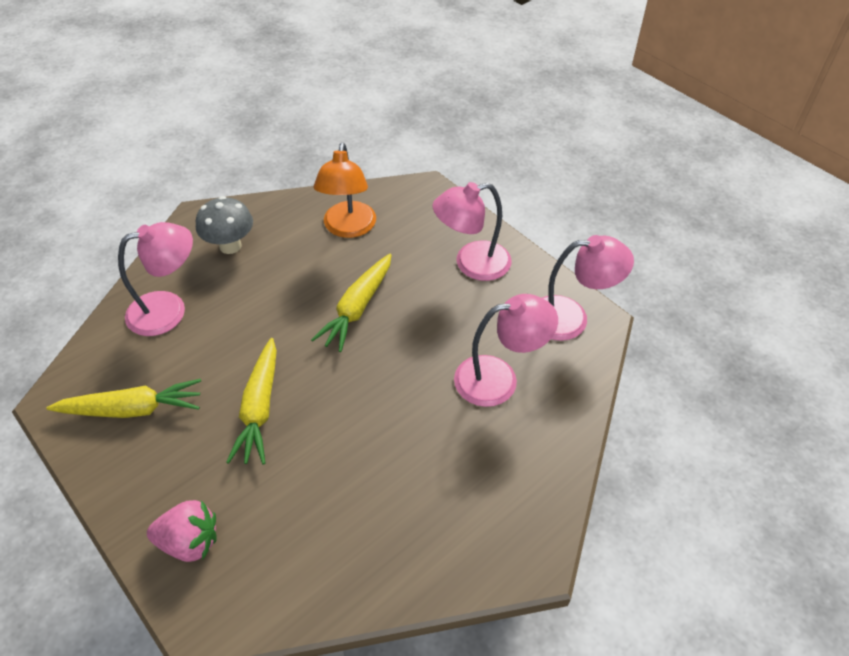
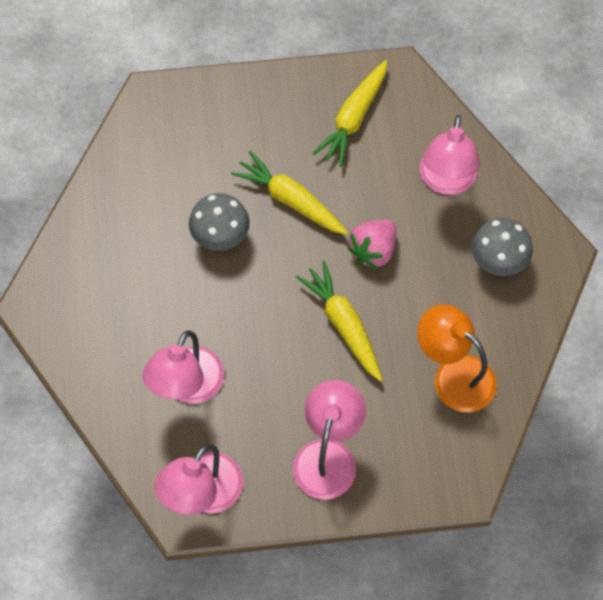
camera: 125 degrees right, 15 degrees up
pink strawberry [147,500,217,562] -> pink strawberry moved to [347,220,396,269]
none -> grey mushroom [189,193,250,251]

